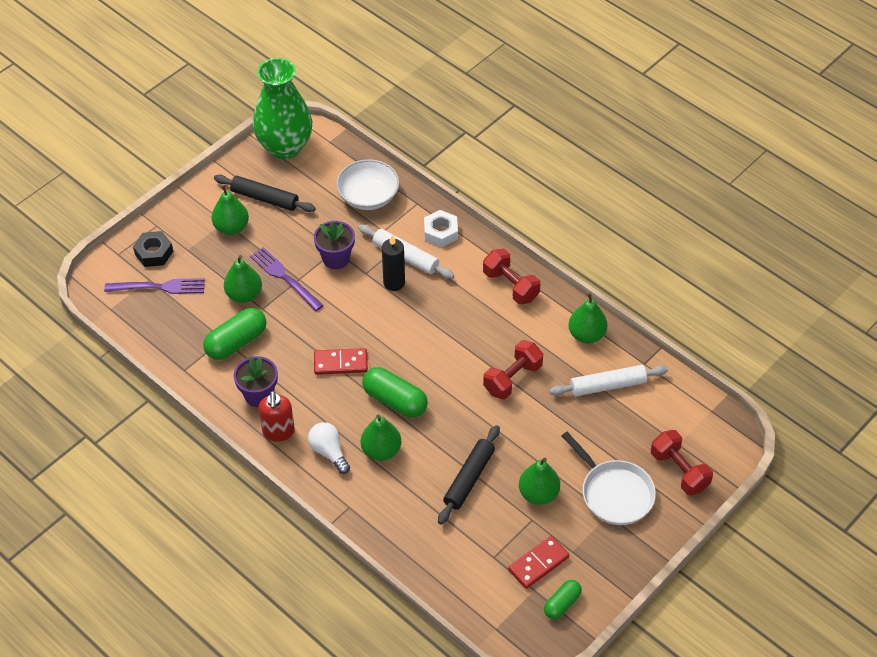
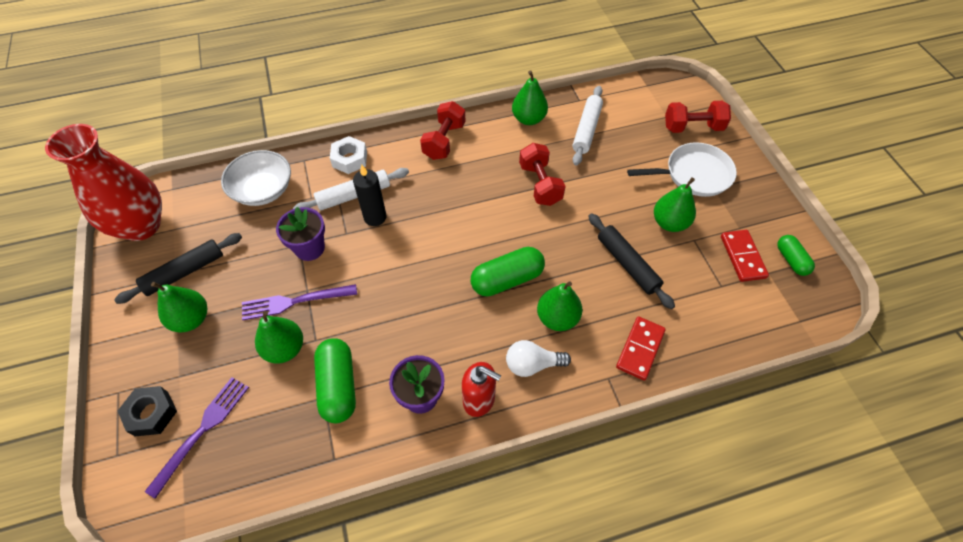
camera: 60 degrees left, 5 degrees up
green vase [253,58,312,159] -> red vase [45,124,162,241]
red domino [314,348,368,375] -> red domino moved to [616,317,666,381]
red dumbbell [483,249,540,305] -> red dumbbell turned 60 degrees counterclockwise [420,101,465,160]

